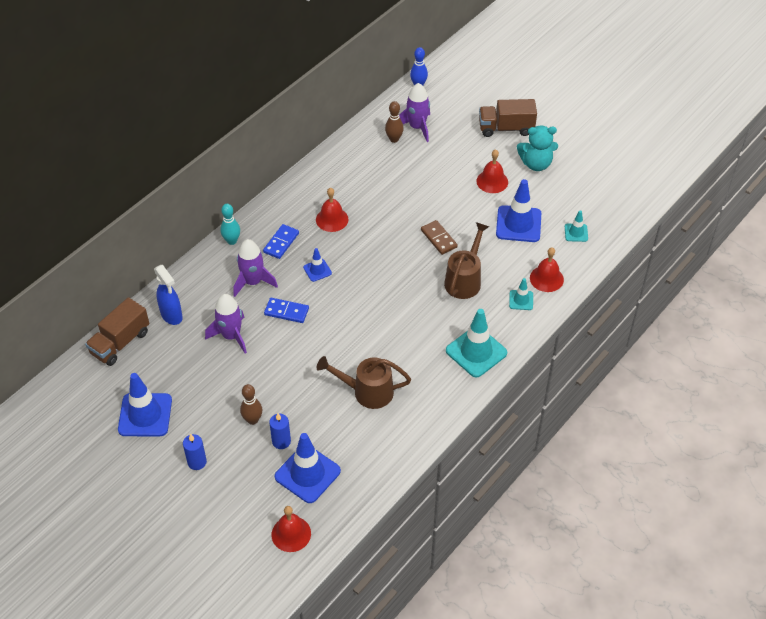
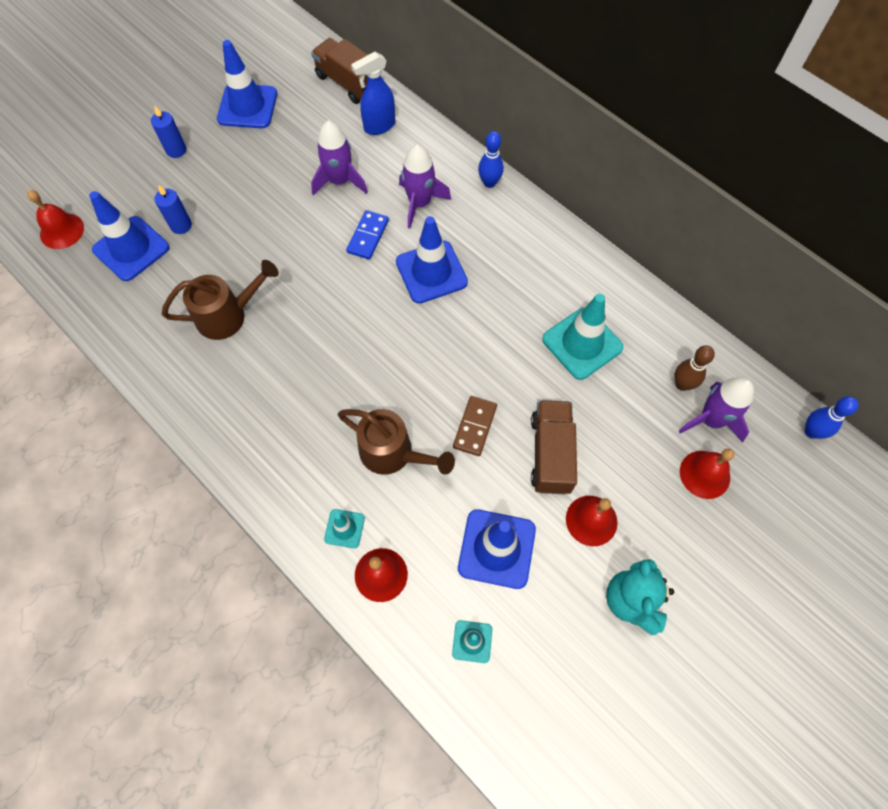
camera: 95 degrees right, 15 degrees up
turquoise bowling pin [220,204,240,245] -> blue bowling pin [478,131,504,188]
brown bowling pin [240,384,262,425] -> none
blue domino [263,224,299,259] -> none
blue traffic cone [303,248,332,282] -> blue traffic cone [396,216,468,304], size x1.95
red bell [316,188,348,232] -> red bell moved to [680,449,734,499]
brown watering can [317,356,411,409] -> brown watering can turned 60 degrees clockwise [162,260,279,340]
brown domino [421,220,458,255] -> brown domino turned 45 degrees counterclockwise [453,396,497,456]
turquoise traffic cone [446,309,507,377] -> turquoise traffic cone moved to [542,294,623,380]
brown truck [479,99,537,137] -> brown truck moved to [531,400,577,494]

